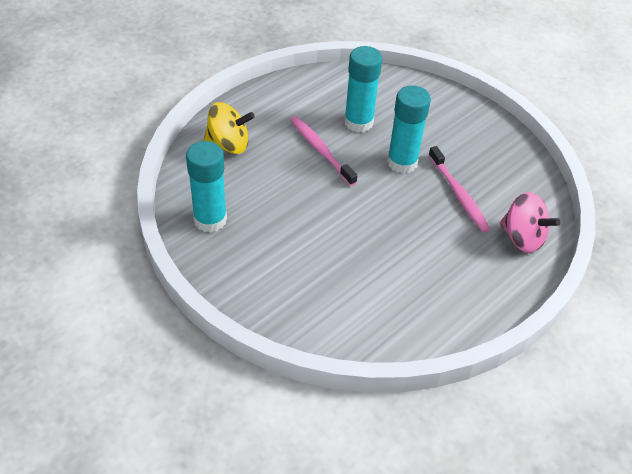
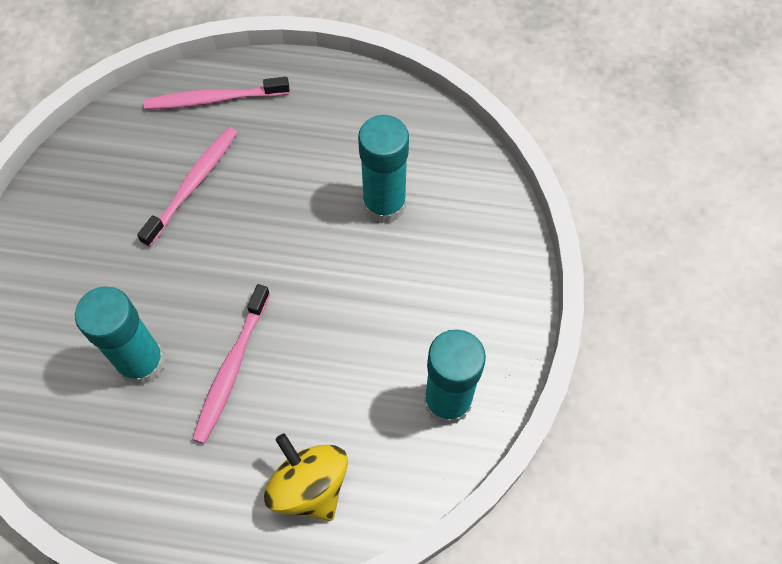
camera: 125 degrees left, 15 degrees up
turquoise glue stick [387,86,431,174] -> turquoise glue stick moved to [358,115,409,224]
pink spinning top [500,192,560,253] -> pink toothbrush [143,77,290,110]

